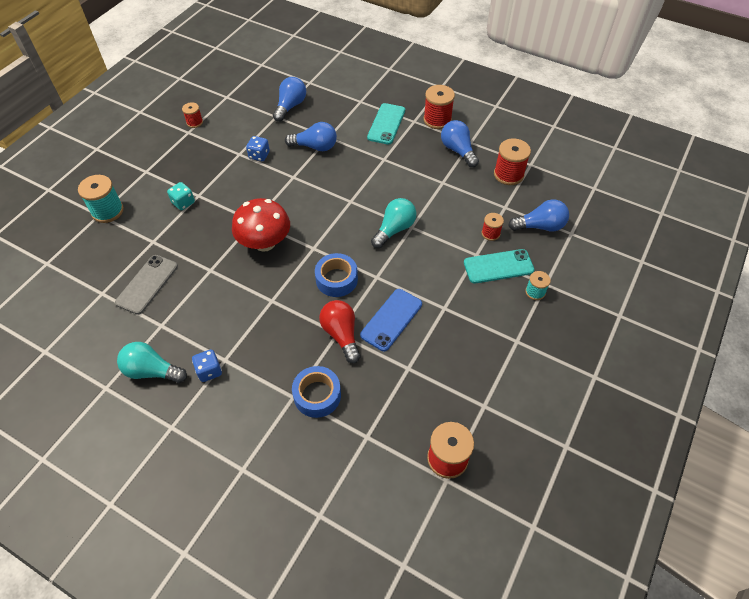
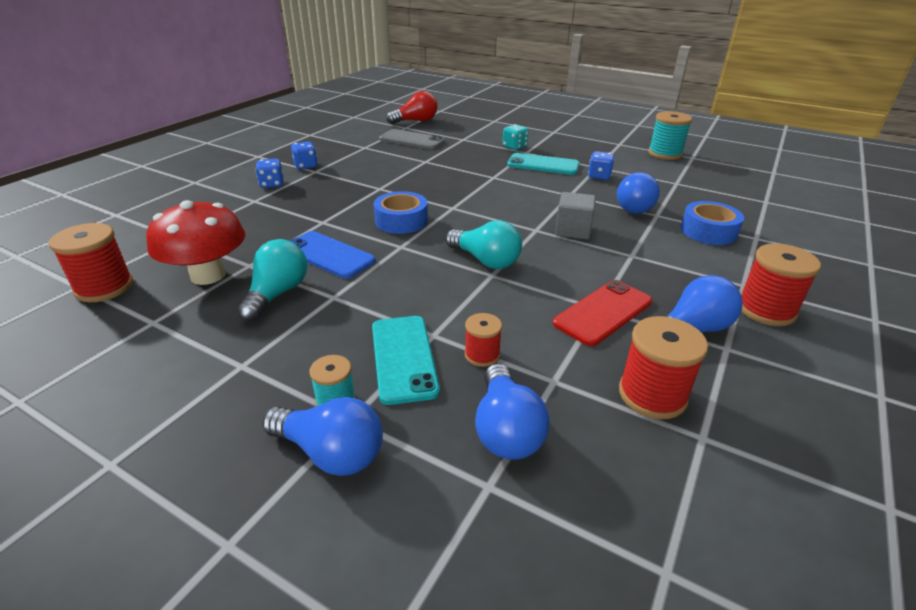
camera: 90 degrees right, 20 degrees down
turquoise spool [78,175,124,223] -> turquoise spool moved to [648,111,692,160]
turquoise light bulb [117,342,187,383] -> turquoise light bulb moved to [237,239,308,322]
red spool [182,102,203,128] -> none
red mushroom [232,198,290,252] -> red mushroom moved to [146,200,245,285]
blue light bulb [273,77,306,122] -> blue light bulb moved to [262,397,383,476]
blue tape [292,366,341,418] -> blue tape moved to [681,201,744,245]
red light bulb [319,300,361,363] -> red light bulb moved to [386,91,437,124]
turquoise phone [367,103,405,145] -> turquoise phone moved to [507,153,580,175]
none -> blue dice [255,158,283,188]
none -> red phone [553,280,652,346]
none -> grey cube [555,192,596,240]

